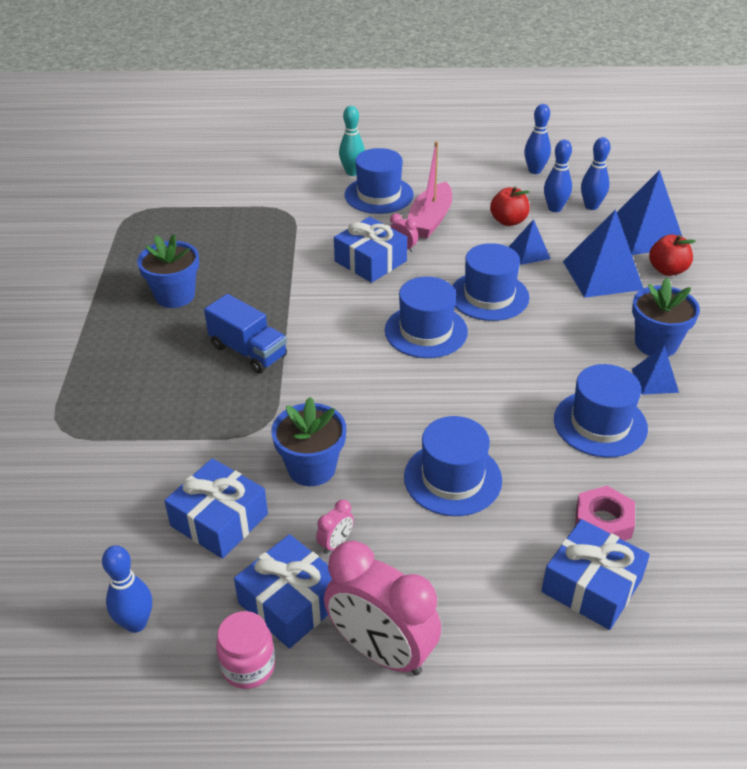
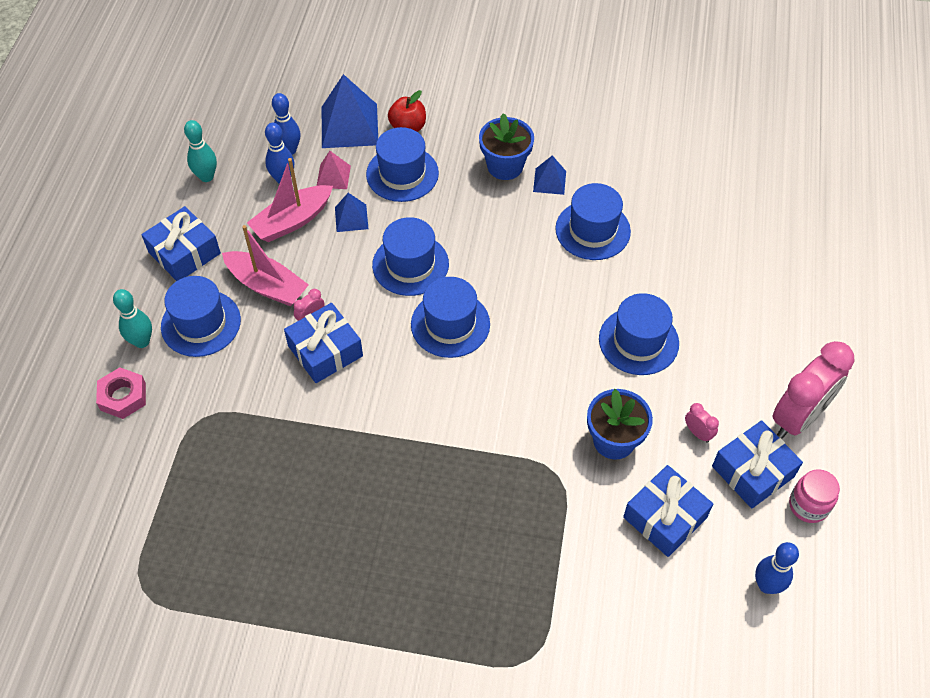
camera: 80 degrees left, 15 degrees up
blue flower pot [137,234,199,308] -> none
blue truck [204,294,287,373] -> none
red apple [490,187,530,226] -> pink boat [247,158,333,242]
blue bowling pin [524,104,551,174] -> turquoise bowling pin [184,120,217,182]
blue gift [542,519,650,630] -> blue gift moved to [141,206,221,281]
blue pyramid [563,209,643,298] -> blue hat [366,127,439,202]
pink nut [575,486,635,541] -> pink nut moved to [96,367,146,419]
none -> pink pyramid [317,151,351,189]

